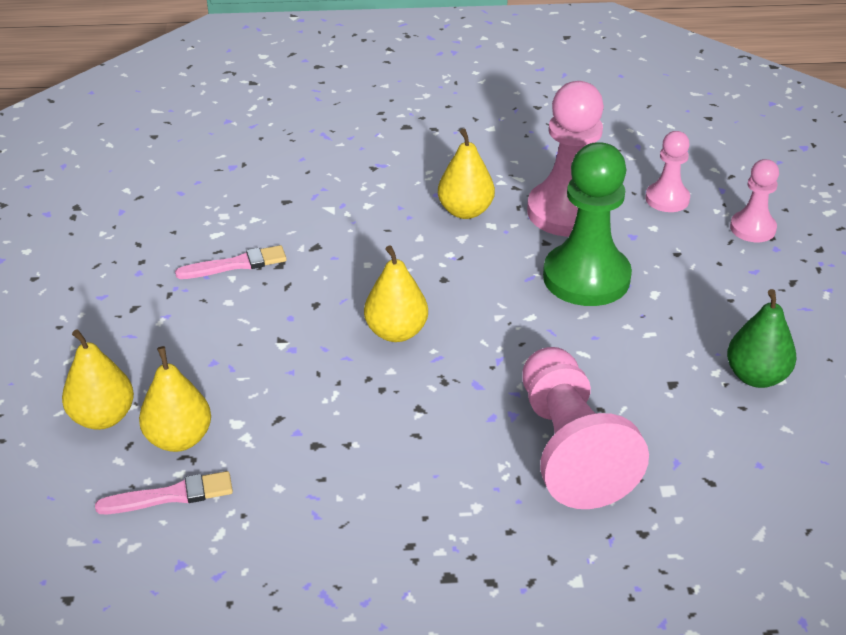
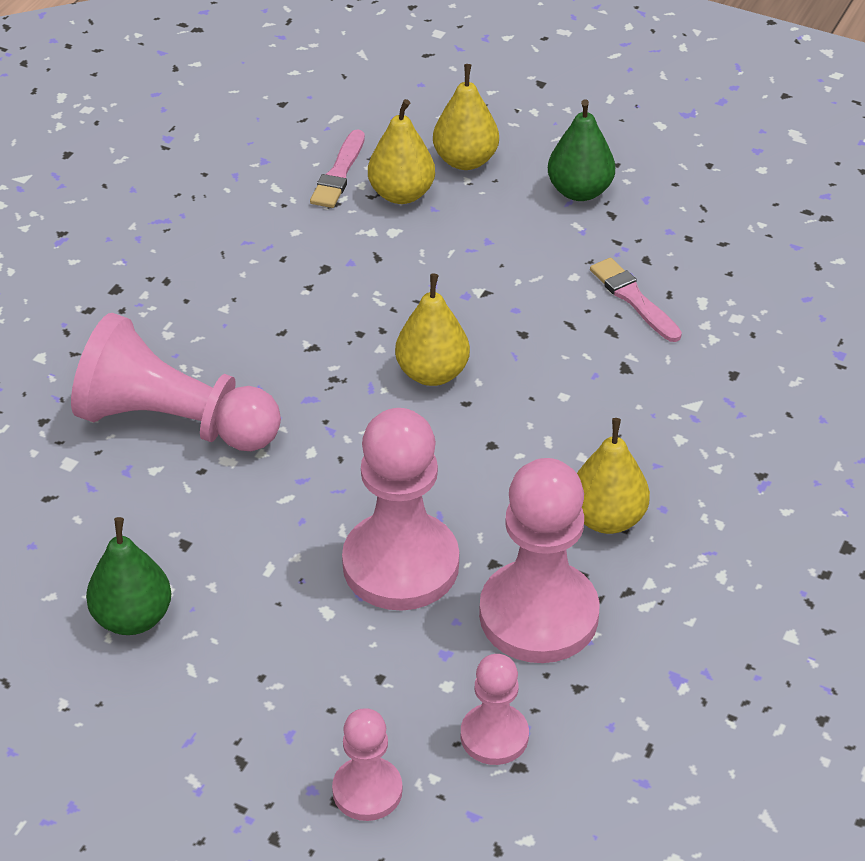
camera: 120 degrees right, 5 degrees up
pink brush [175,245,287,279] -> pink brush turned 135 degrees clockwise [590,258,682,342]
green pawn [543,142,632,306] -> pink pawn [342,408,459,611]
none -> green pear [548,99,615,201]

